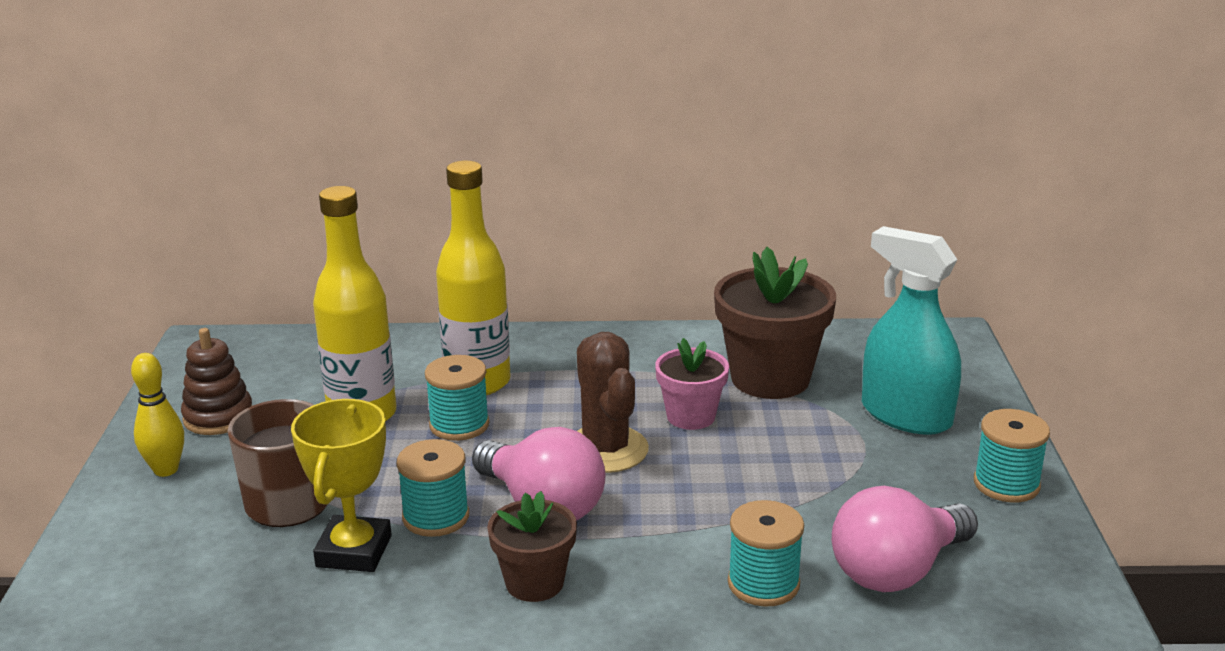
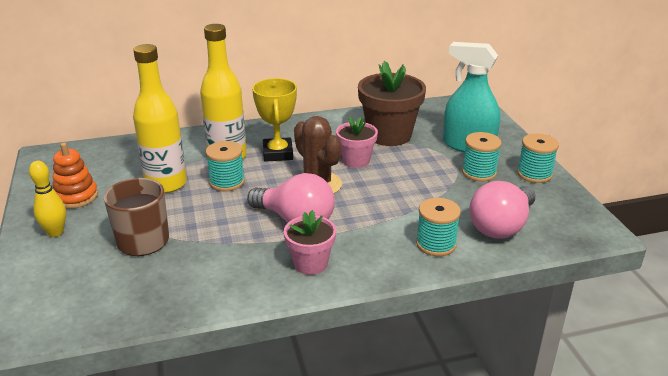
camera: 15 degrees left, 5 degrees up
brown stacking toy [181,328,252,435] -> orange stacking toy [52,142,98,209]
yellow trophy [291,399,392,572] -> yellow trophy moved to [252,78,297,162]
turquoise spool [397,439,469,537] -> turquoise spool moved to [462,132,501,181]
brown flower pot [487,491,577,602] -> pink flower pot [284,210,336,275]

